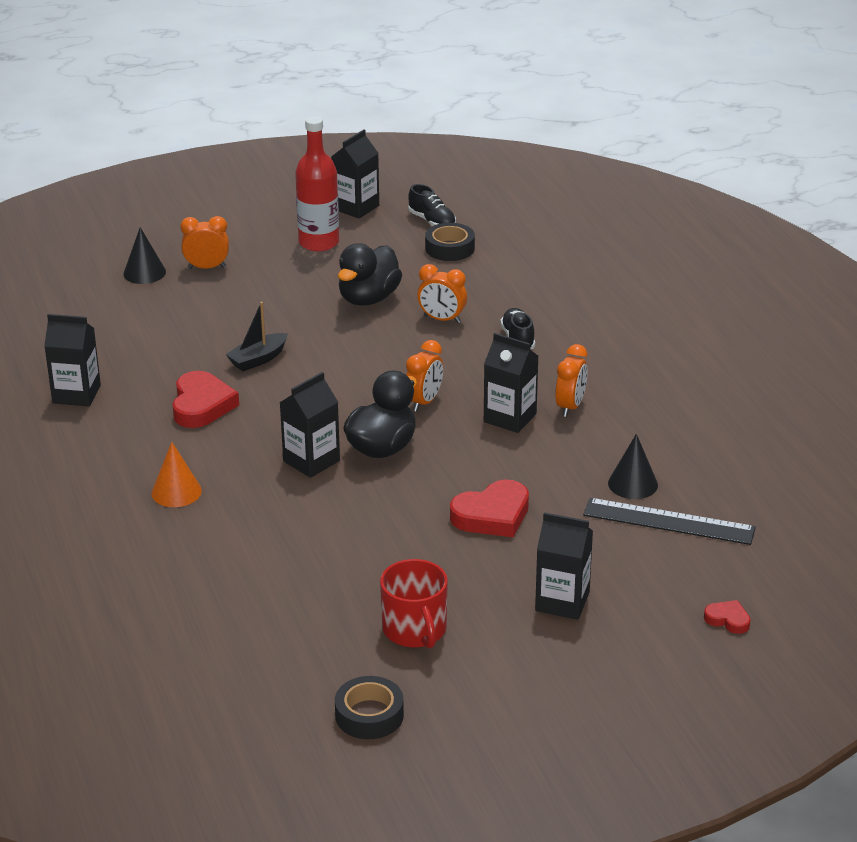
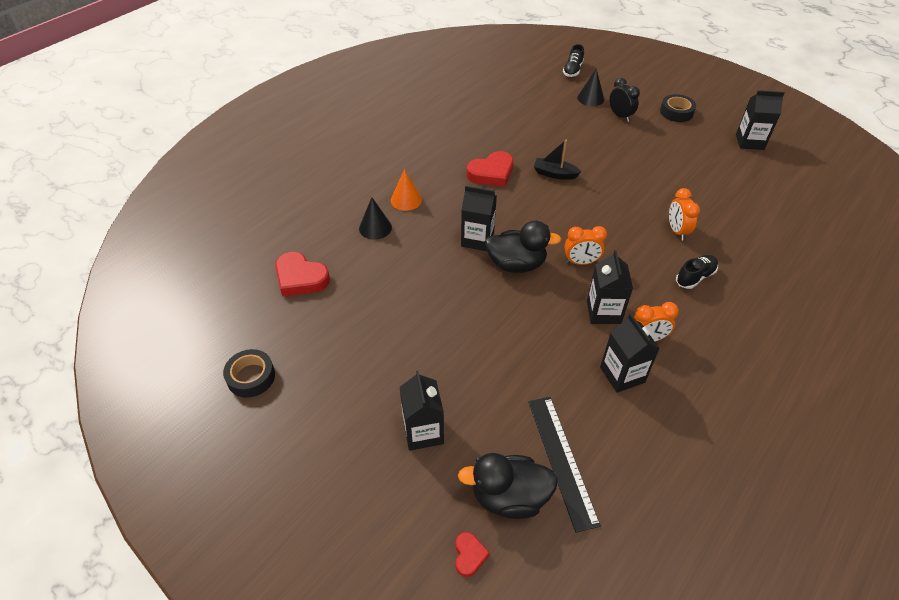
camera: 60 degrees right, 15 degrees up
black carton [44,314,101,406] -> black carton moved to [600,313,660,393]
orange clock [180,216,229,269] -> black clock [610,78,640,122]
red bottle [295,116,339,252] -> none
black duck [338,243,402,306] -> black duck moved to [458,453,558,519]
red mug [380,559,448,649] -> none
black shoe [408,184,456,226] -> black shoe moved to [563,44,584,77]
black tape [425,223,475,261] -> black tape moved to [660,94,696,122]
red heart [450,480,529,537] -> red heart moved to [275,252,330,297]
black cone [608,434,658,499] -> black cone moved to [359,197,392,240]

